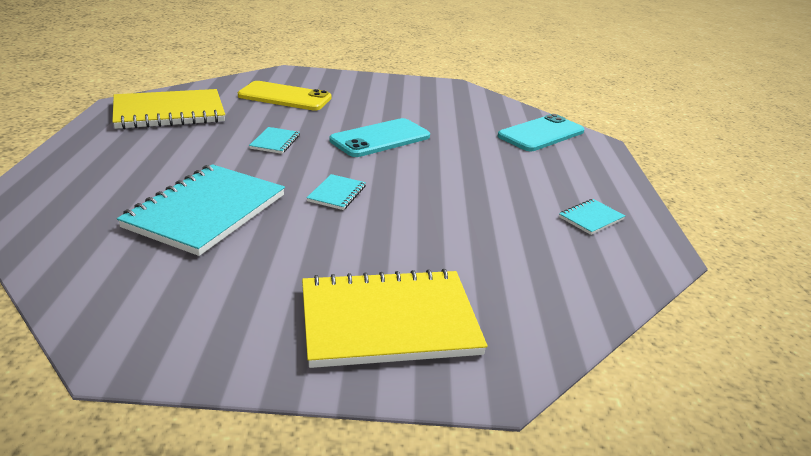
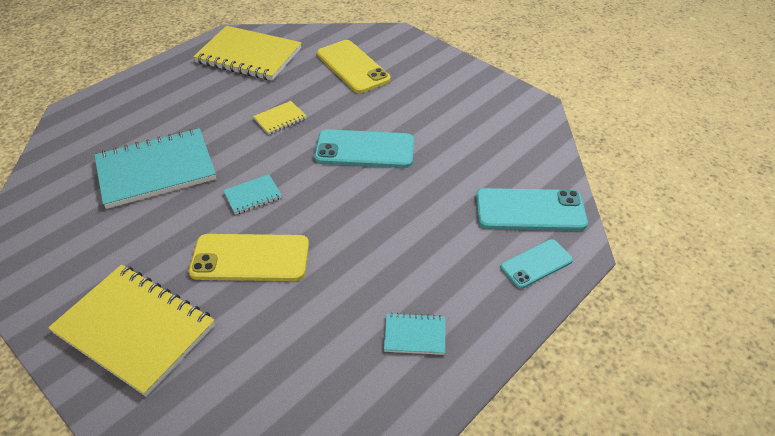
camera: 45 degrees right, 15 degrees up
turquoise notebook [249,127,300,154] -> yellow notebook [253,101,307,135]
none -> yellow phone [189,234,309,281]
none -> turquoise phone [500,239,573,288]

